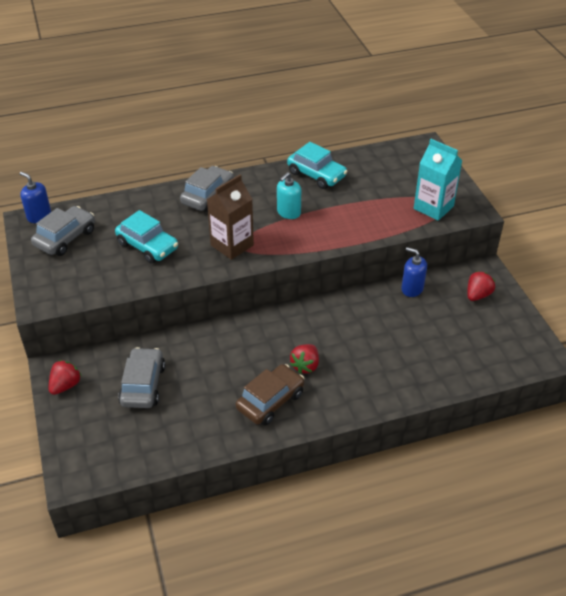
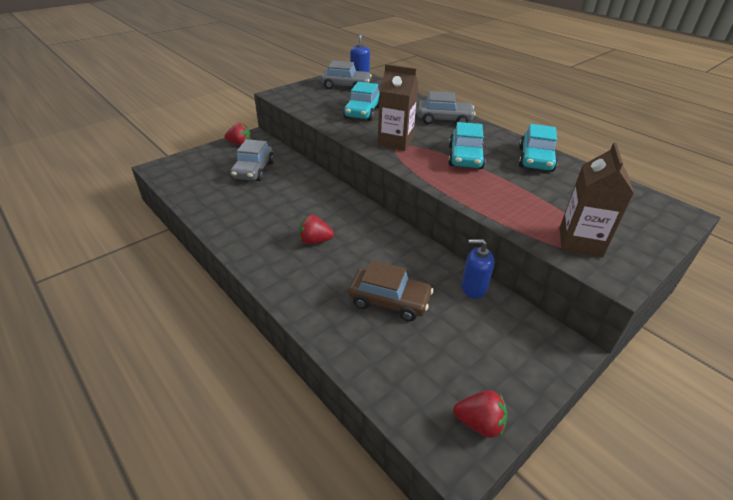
camera: 65 degrees right, 5 degrees down
grey car [118,347,165,408] -> grey car turned 120 degrees clockwise [230,139,274,181]
brown car [236,364,304,426] -> brown car moved to [348,260,434,321]
turquoise soap dispenser [277,172,301,219] -> turquoise car [448,122,486,169]
blue soap dispenser [401,247,427,297] -> blue soap dispenser turned 90 degrees counterclockwise [461,239,495,299]
turquoise carton [414,139,462,221] -> brown carton [560,142,634,258]
red strawberry [467,271,495,301] -> red strawberry moved to [453,390,507,438]

